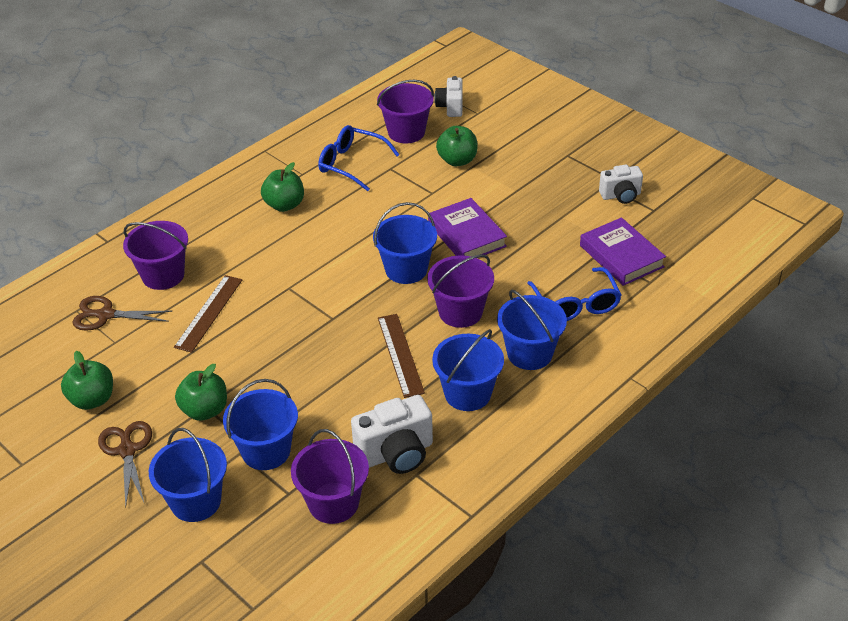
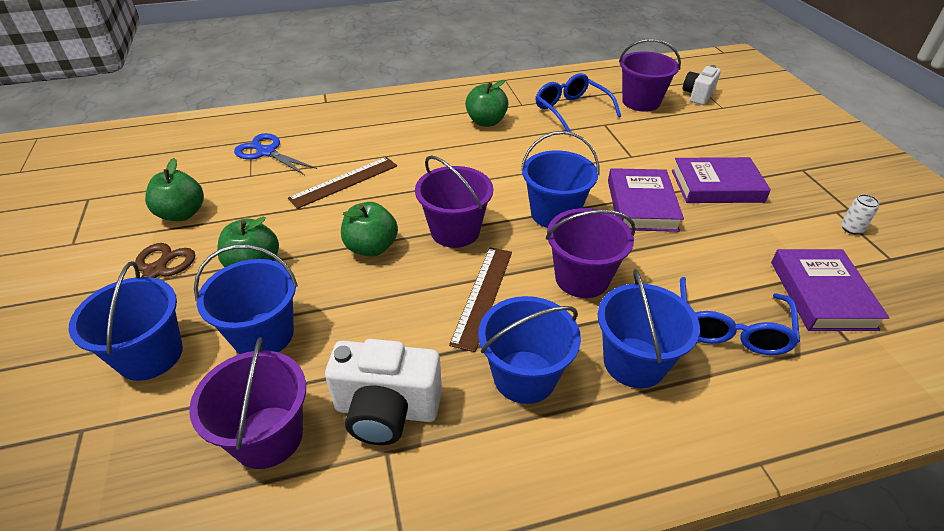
camera: 30 degrees right, 0 degrees up
brown scissors [73,296,173,331] -> blue scissors [234,133,317,175]
purple bucket [123,221,188,290] -> purple bucket moved to [415,155,493,248]
green apple [436,126,477,166] -> green apple moved to [341,202,398,257]
white camera [599,165,643,204] -> white can [841,194,879,234]
none -> purple book [672,157,771,203]

